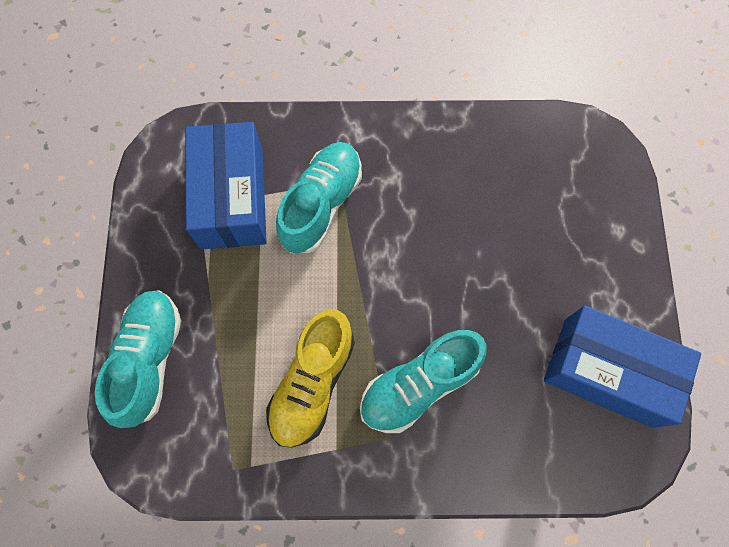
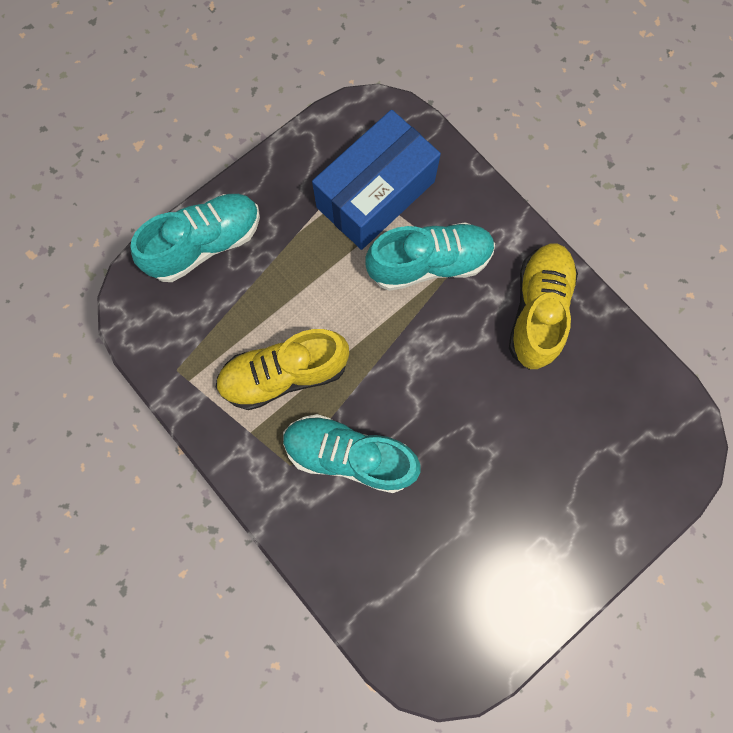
camera: 50 degrees right, 5 degrees up
blue box [544,305,701,428] -> none
none -> yellow shoe [509,243,578,370]

